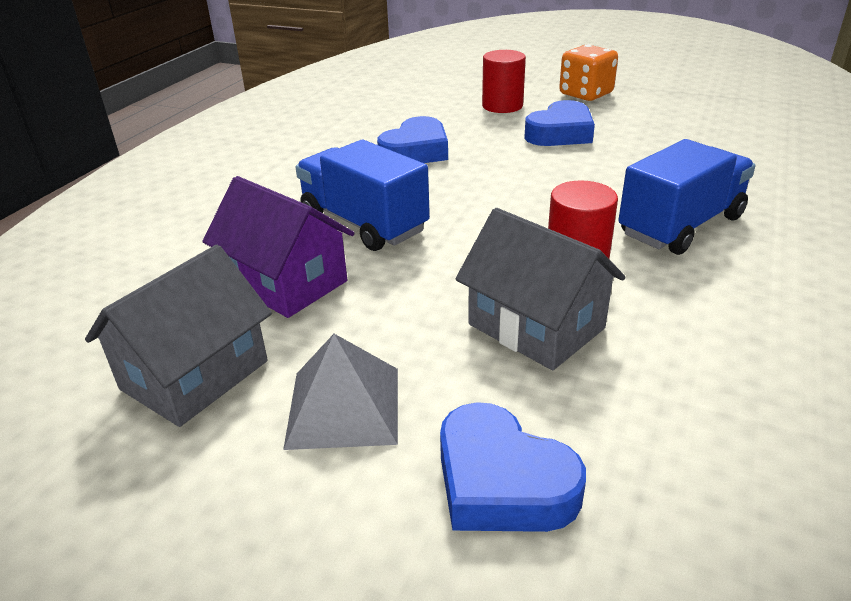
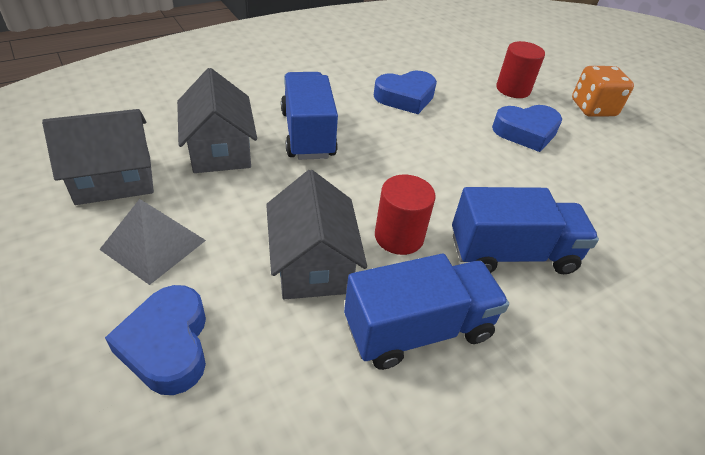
camera: 30 degrees right, 10 degrees up
purple house [203,176,355,318] -> grey house [177,68,257,173]
none -> blue truck [344,254,509,370]

